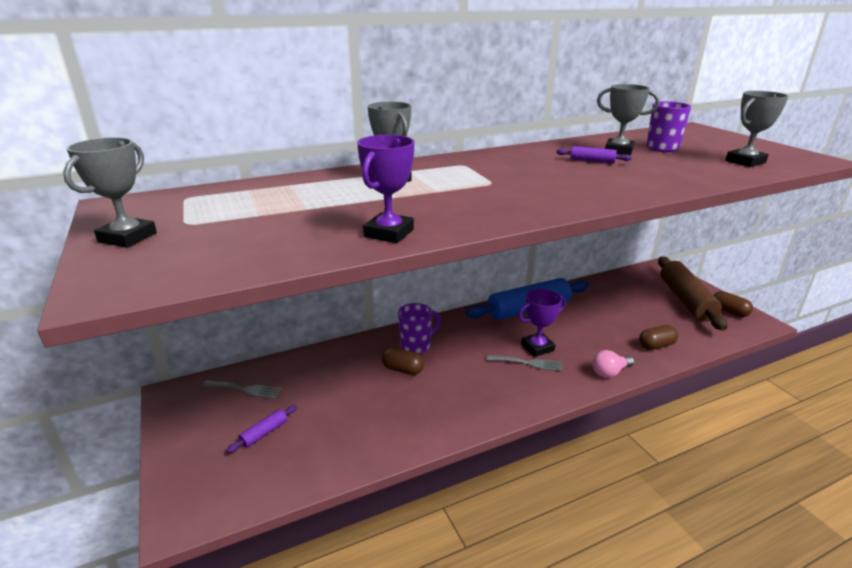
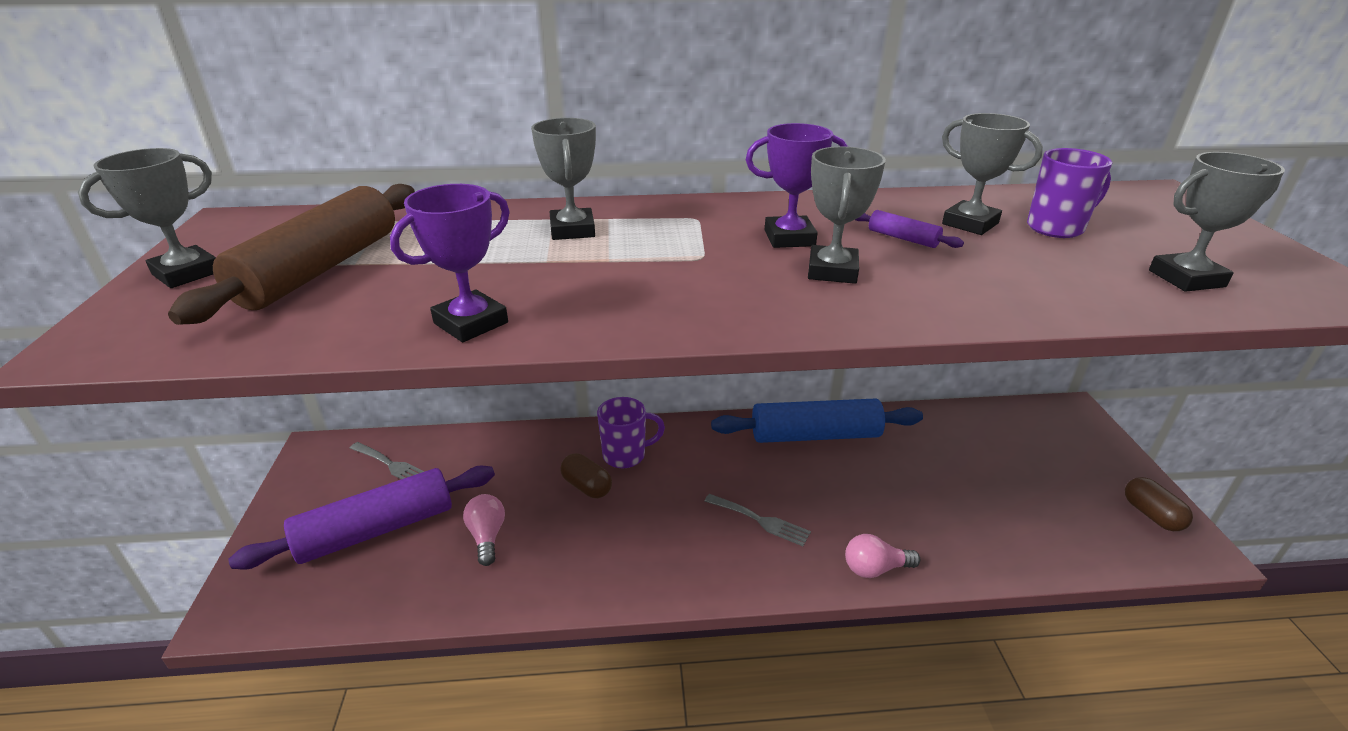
camera: 20 degrees right, 5 degrees up
purple rolling pin [226,405,297,453] -> purple rolling pin [228,465,495,570], size x2.42
purple trophy [518,289,566,357] -> purple trophy moved to [745,123,848,248]
brown capsule [639,325,678,350] -> none
brown rolling pin [658,257,727,331] -> brown rolling pin moved to [168,184,415,325]
none -> pink light bulb [463,494,505,566]
none -> grey trophy [808,146,886,284]

